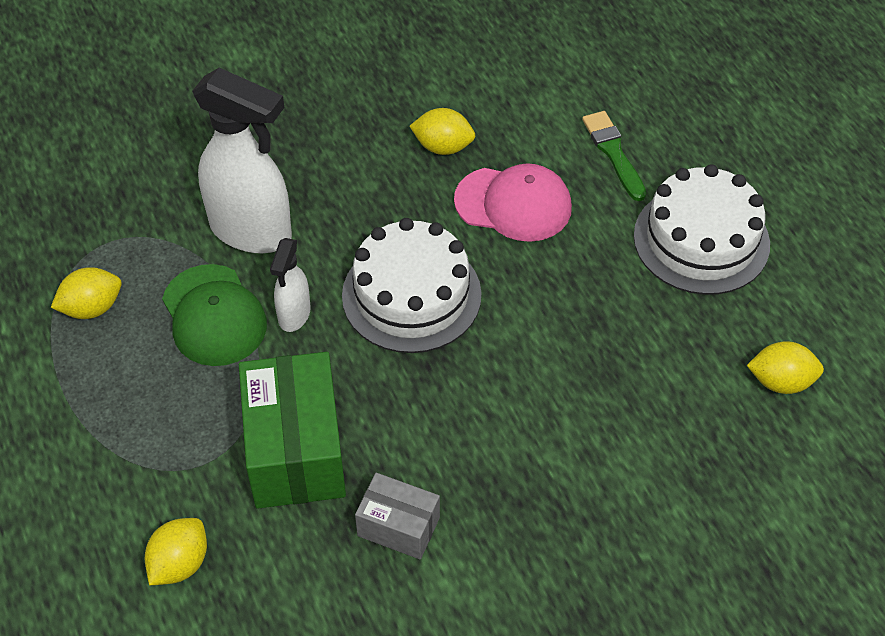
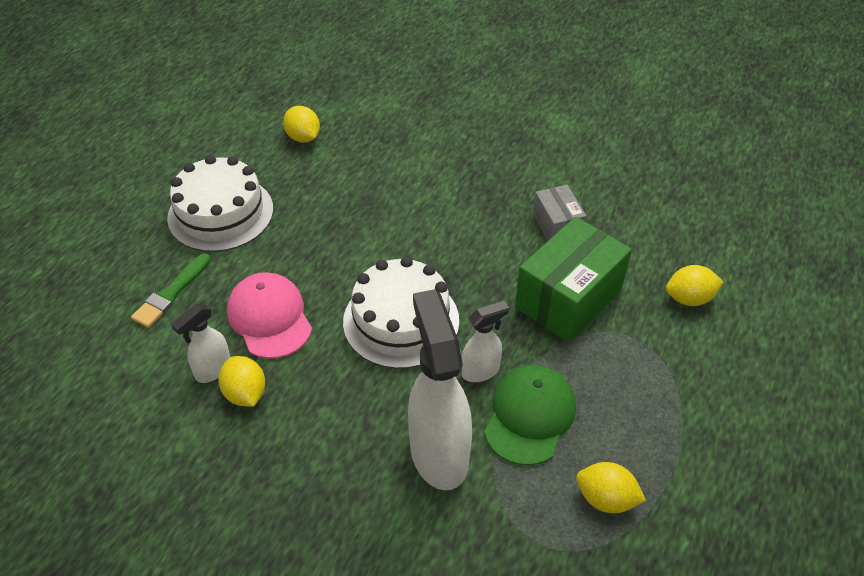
camera: 130 degrees left, 5 degrees down
none -> white spray bottle [171,304,230,383]

